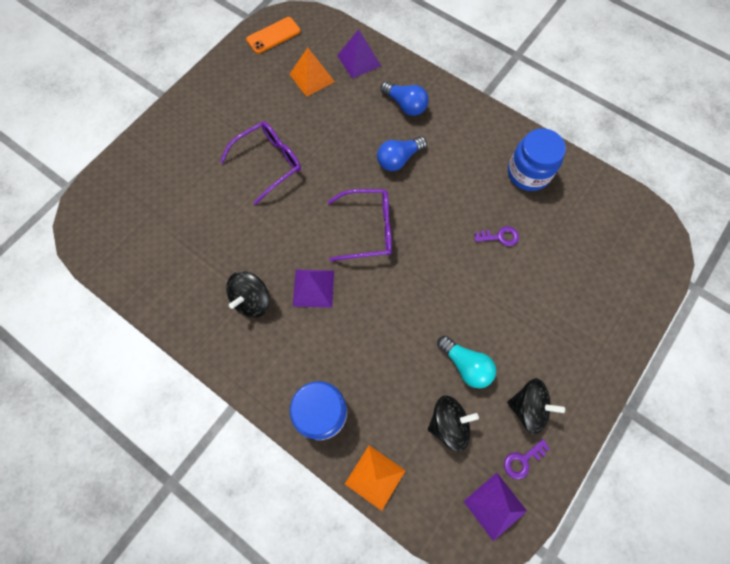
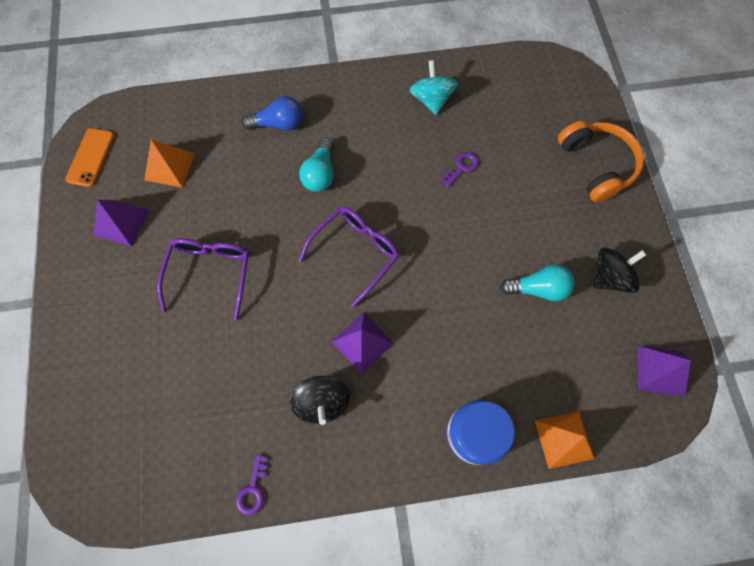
camera: 45 degrees left, 0 degrees up
purple pyramid [337,29,381,79] -> purple pyramid moved to [94,200,149,247]
blue light bulb [377,136,427,171] -> turquoise light bulb [299,138,334,192]
black spinning top [428,395,479,452] -> none
purple key [504,439,550,479] -> purple key moved to [236,454,268,515]
blue jar [508,128,566,191] -> turquoise spinning top [409,60,458,115]
none -> orange headphones [558,121,644,203]

